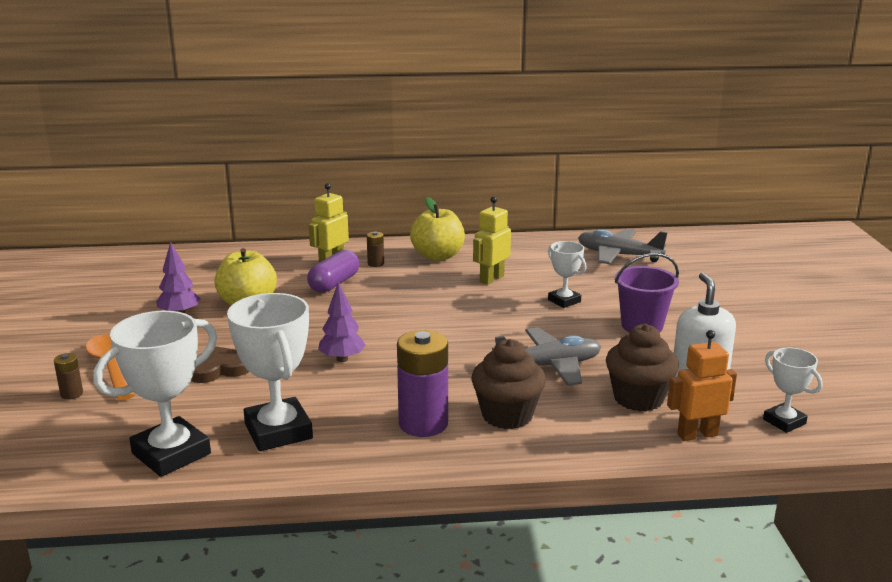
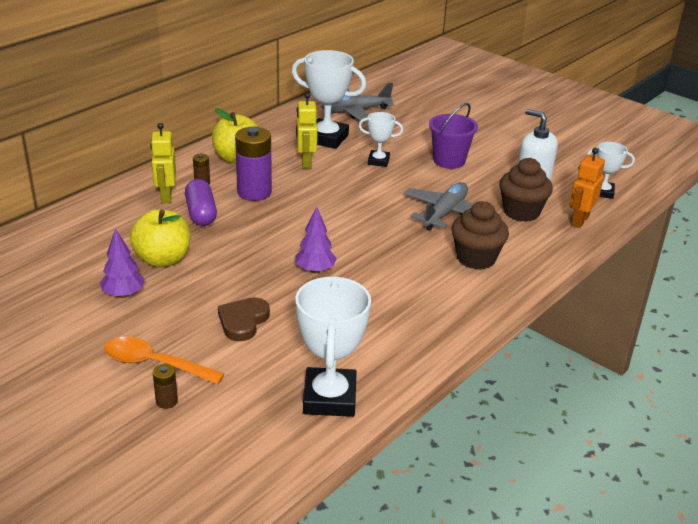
camera: 45 degrees left, 10 degrees up
white trophy [227,293,313,451] -> white trophy moved to [292,50,366,149]
purple battery [397,330,448,437] -> purple battery moved to [235,127,272,201]

